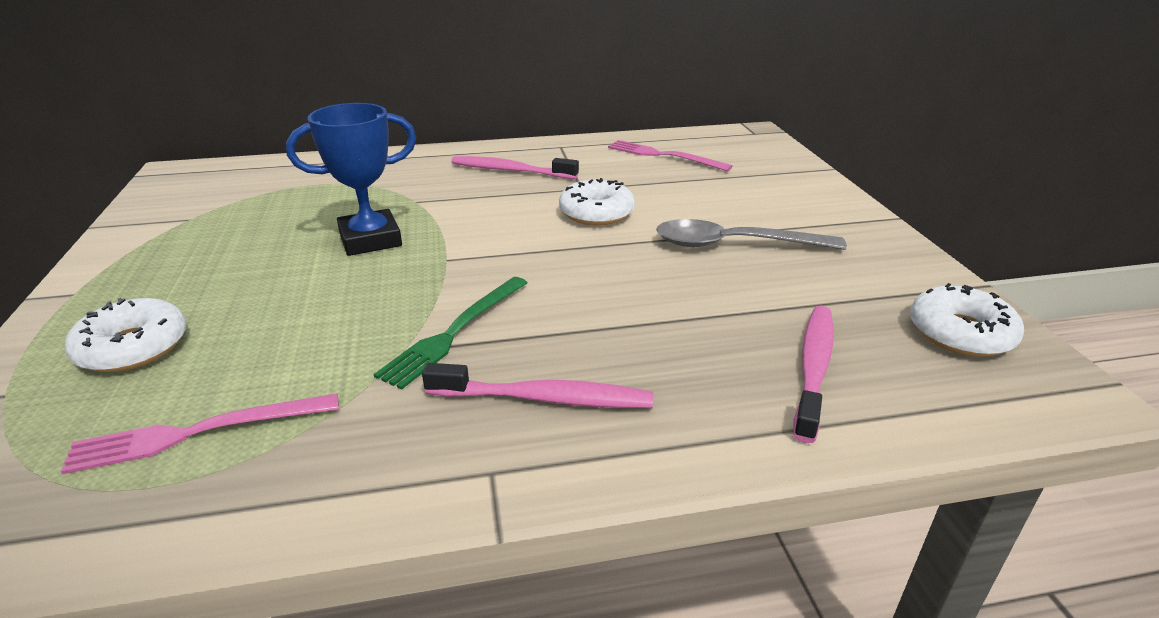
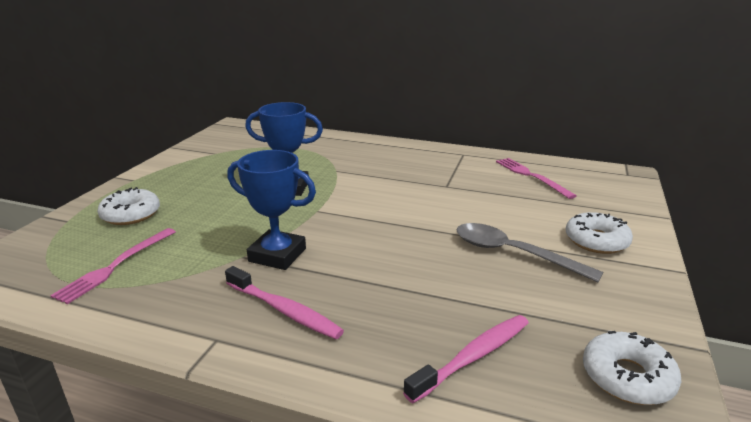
camera: 30 degrees right, 5 degrees down
pink fork [61,394,339,475] -> pink fork turned 75 degrees counterclockwise [50,228,176,304]
green fork [374,277,527,390] -> blue trophy [227,150,316,270]
pink toothbrush [451,156,579,179] -> none
white donut [559,178,635,225] -> white donut moved to [566,212,633,254]

